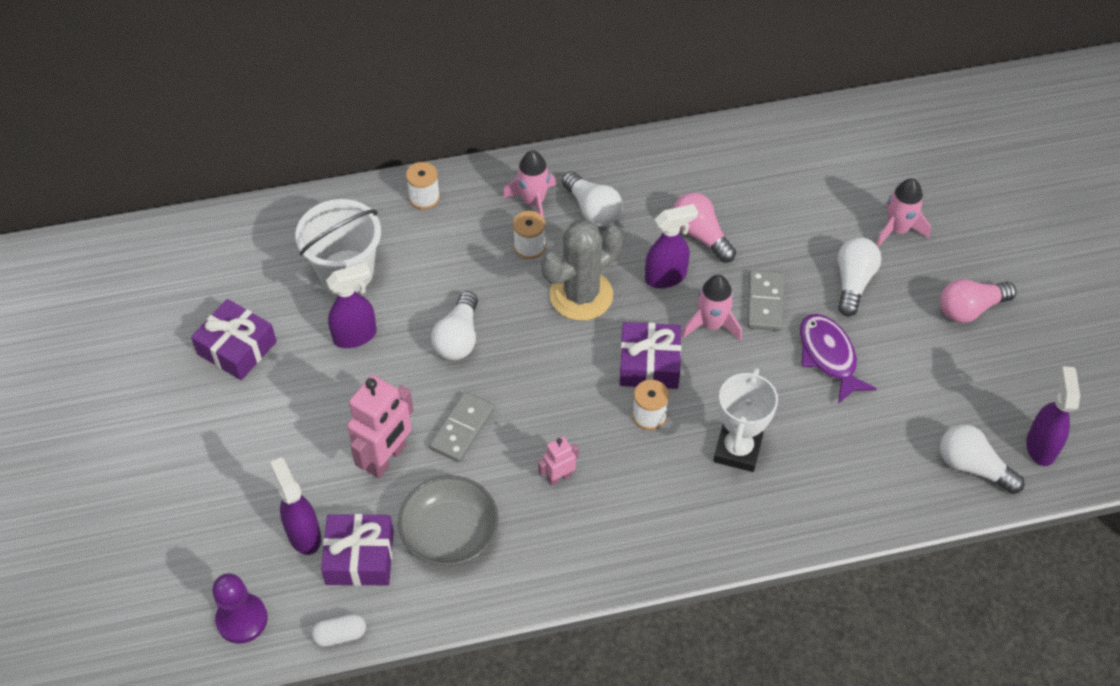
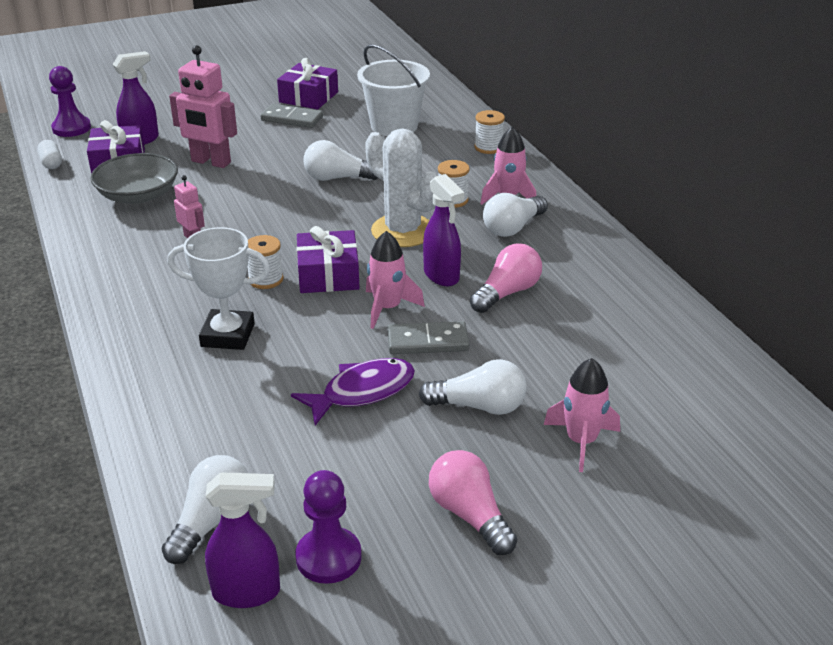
camera: 80 degrees right, 20 degrees down
purple spray bottle [326,263,377,348] -> none
grey domino [429,391,495,463] -> grey domino moved to [261,104,323,128]
grey cactus [541,220,622,321] -> white cactus [365,129,437,247]
none -> purple pawn [295,470,362,584]

